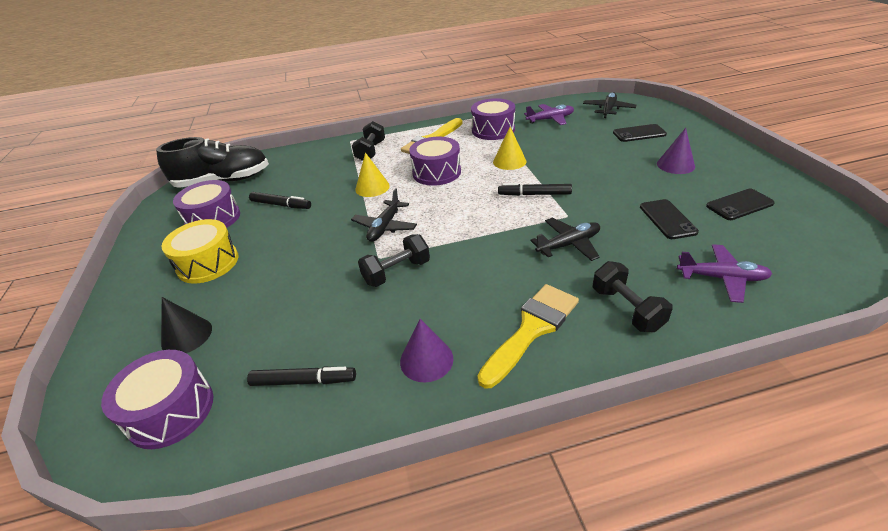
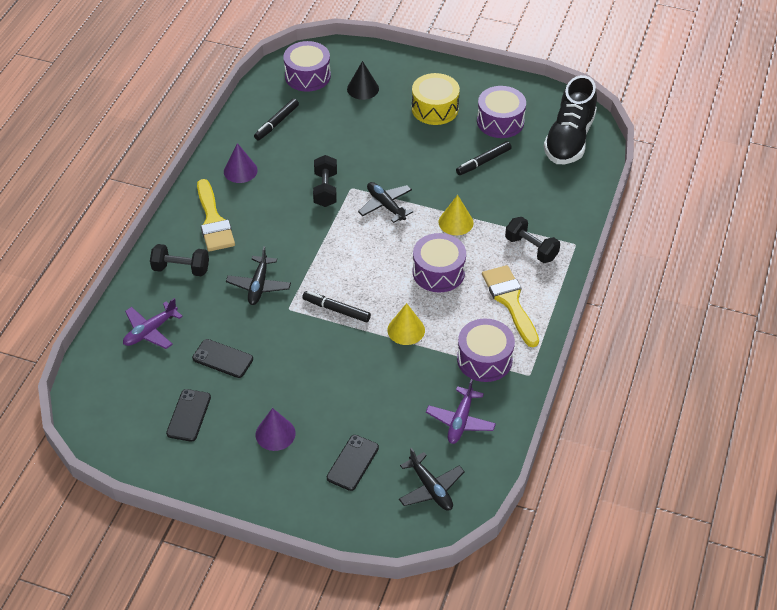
camera: 120 degrees right, 10 degrees up
black marker [498,183,572,196] -> black marker turned 105 degrees counterclockwise [302,291,371,322]

